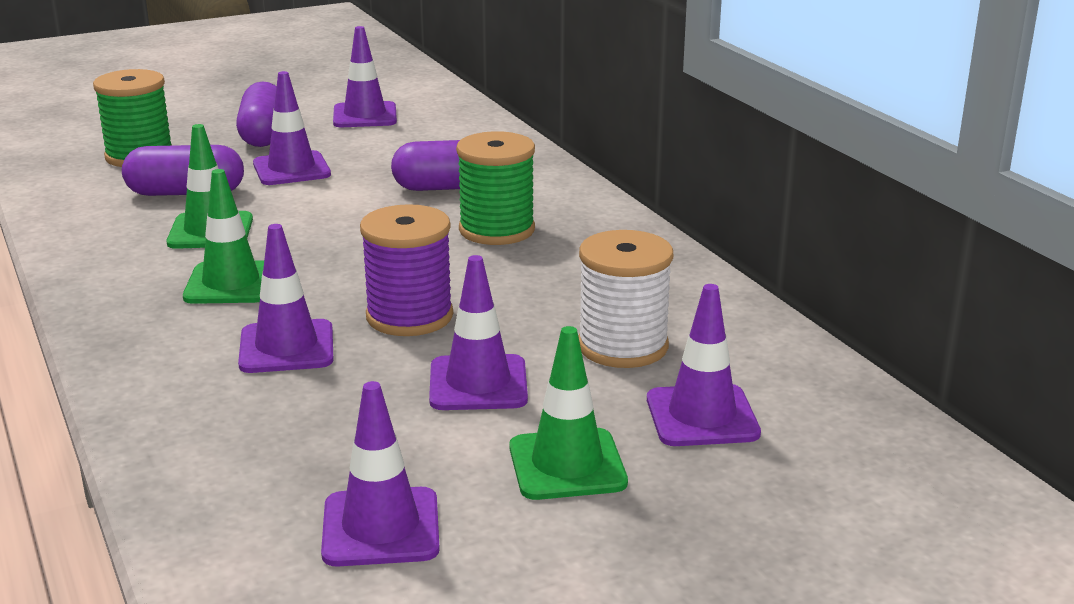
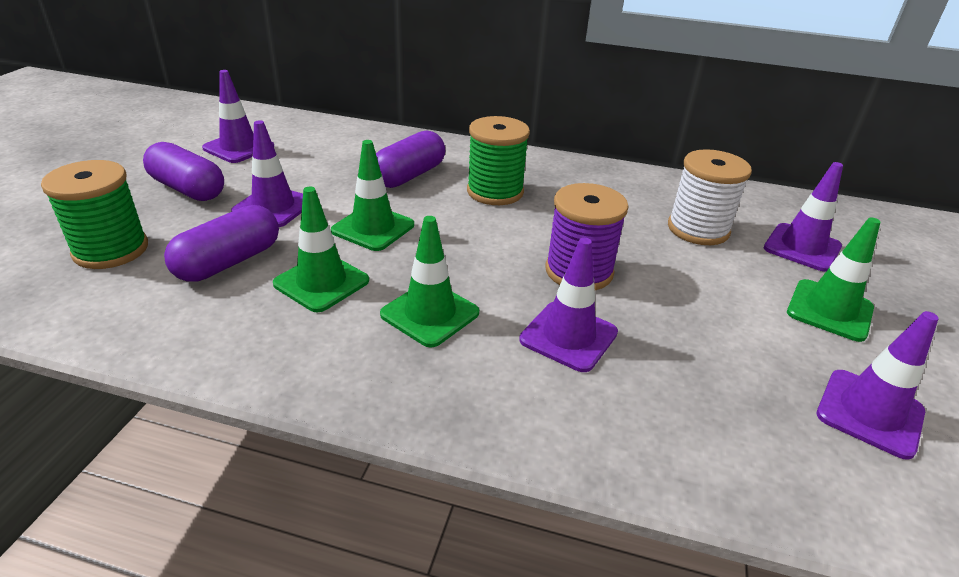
camera: 50 degrees left, 10 degrees up
purple traffic cone [429,255,528,410] -> none
none -> green traffic cone [331,140,414,251]

